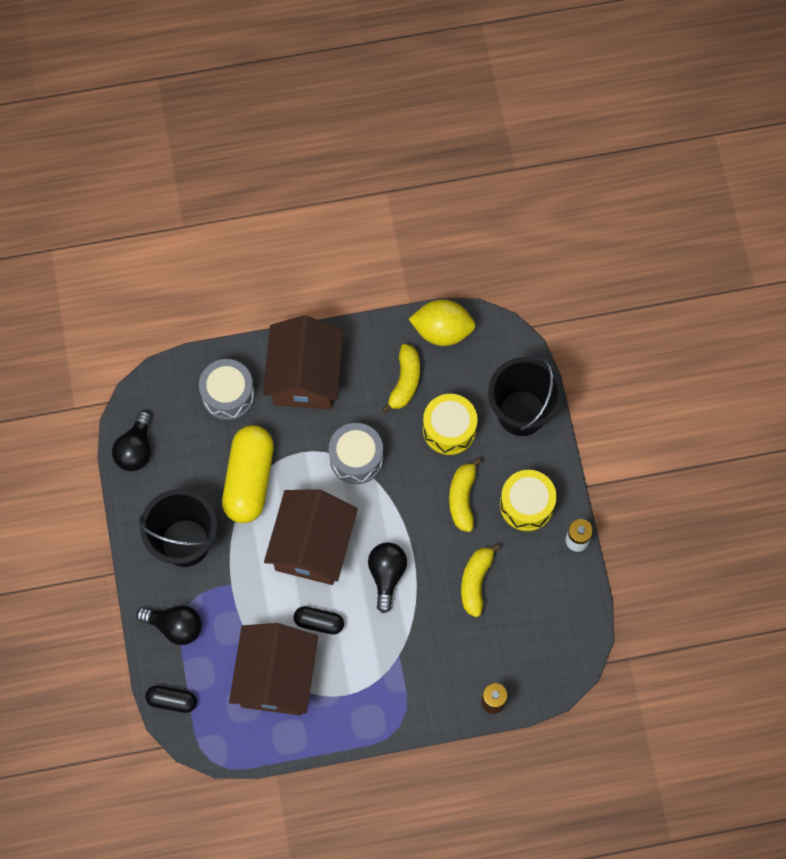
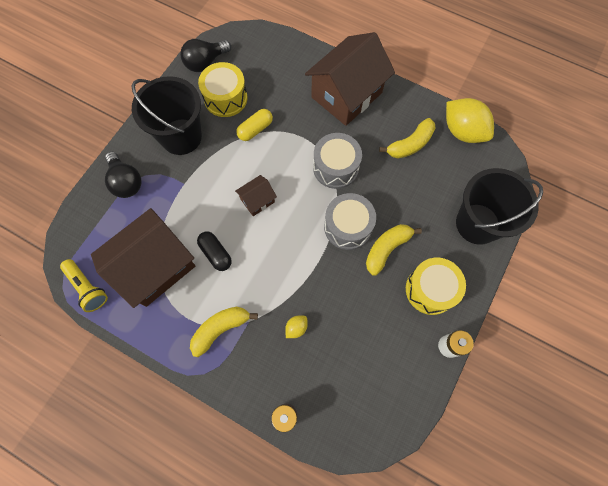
camera: 40 degrees right, 0 degrees up
black capsule [145,686,197,713] -> none
grey drum [199,359,255,420] -> grey drum moved to [324,193,376,250]
yellow capsule [222,425,274,523] -> yellow capsule [236,109,273,141], size x0.50
brown house [264,489,358,585] -> brown house [235,175,277,216], size x0.45
black light bulb [368,542,407,613] -> none
yellow drum [423,394,478,455] -> yellow drum moved to [198,62,248,117]
yellow banana [461,543,500,617] -> yellow banana moved to [190,307,258,357]
none -> yellow flashlight [60,259,108,312]
none -> yellow lemon [285,315,308,338]

